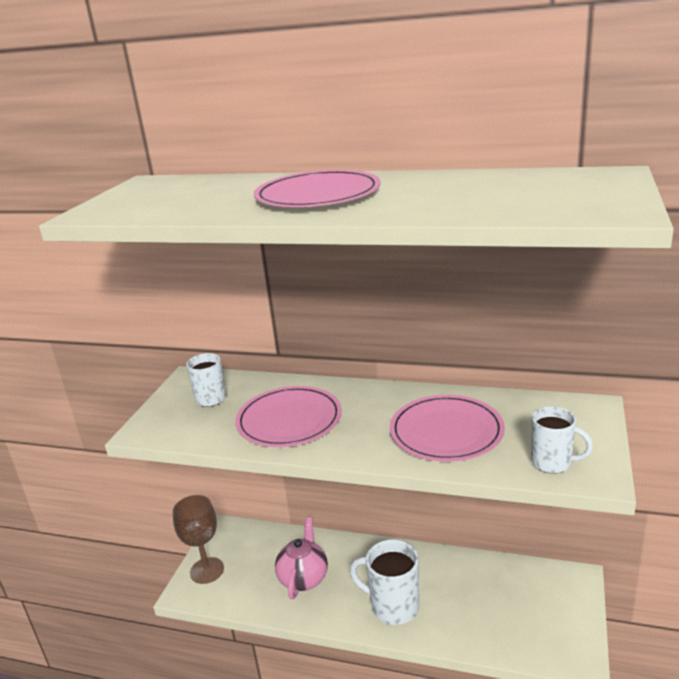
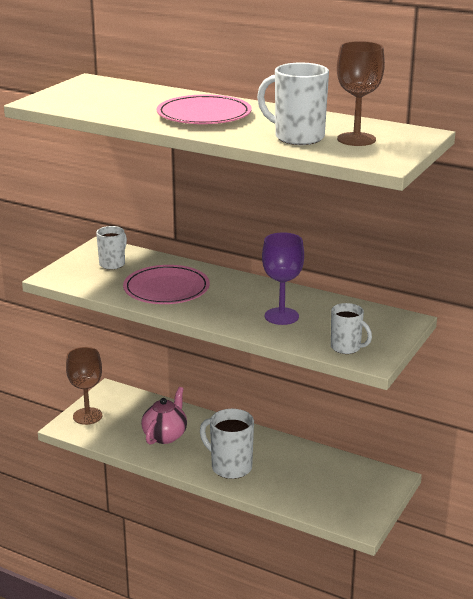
camera: 10 degrees right, 0 degrees up
pink plate [390,395,505,462] -> purple goblet [262,232,304,325]
none -> white mug [257,63,329,145]
none -> brown goblet [337,41,385,146]

